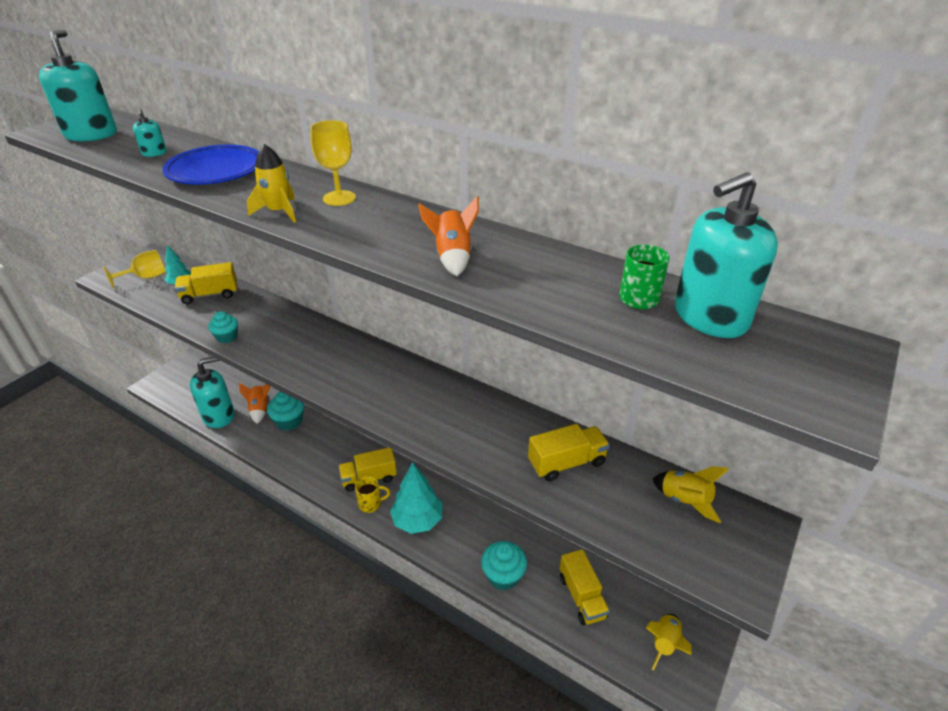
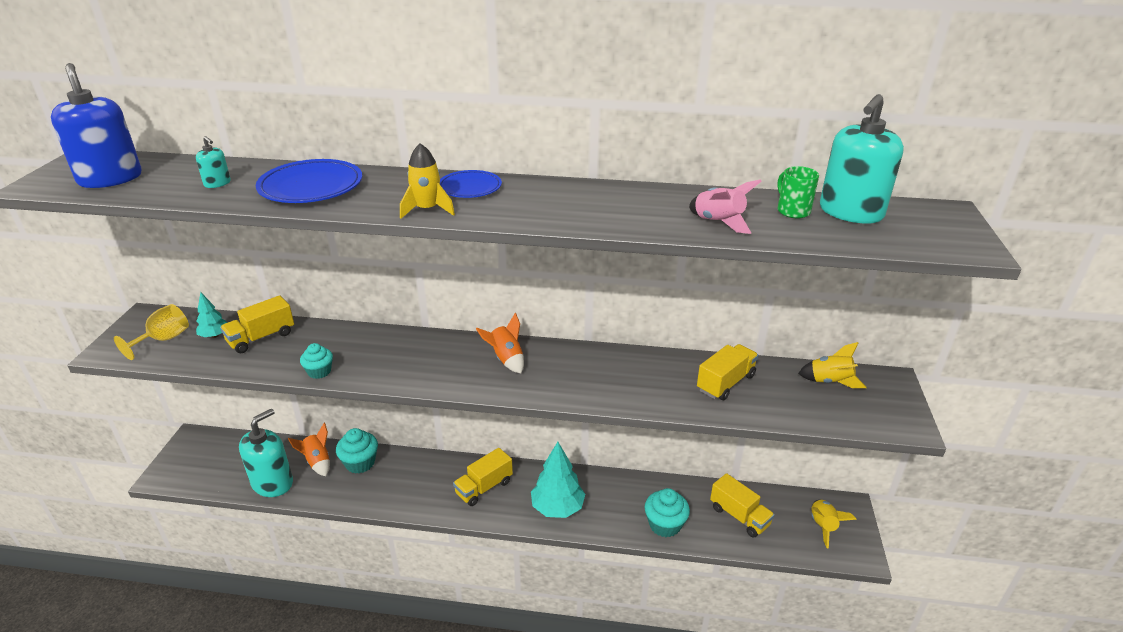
camera: 25 degrees left, 5 degrees down
turquoise soap dispenser [39,29,117,142] -> blue soap dispenser [51,63,142,188]
yellow goblet [310,120,356,206] -> blue plate [440,170,502,198]
yellow mug [355,476,390,513] -> none
orange rocket [419,196,479,276] -> orange rocket moved to [476,313,524,373]
none -> pink rocket [689,179,762,234]

